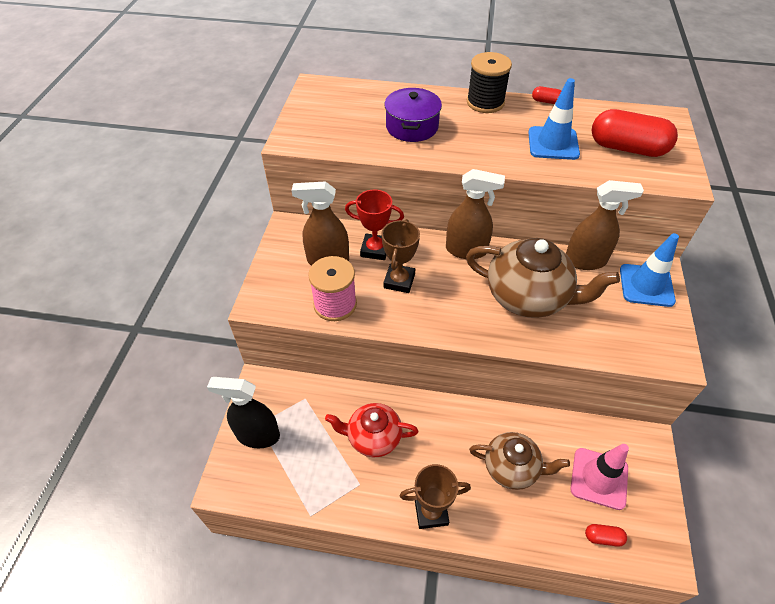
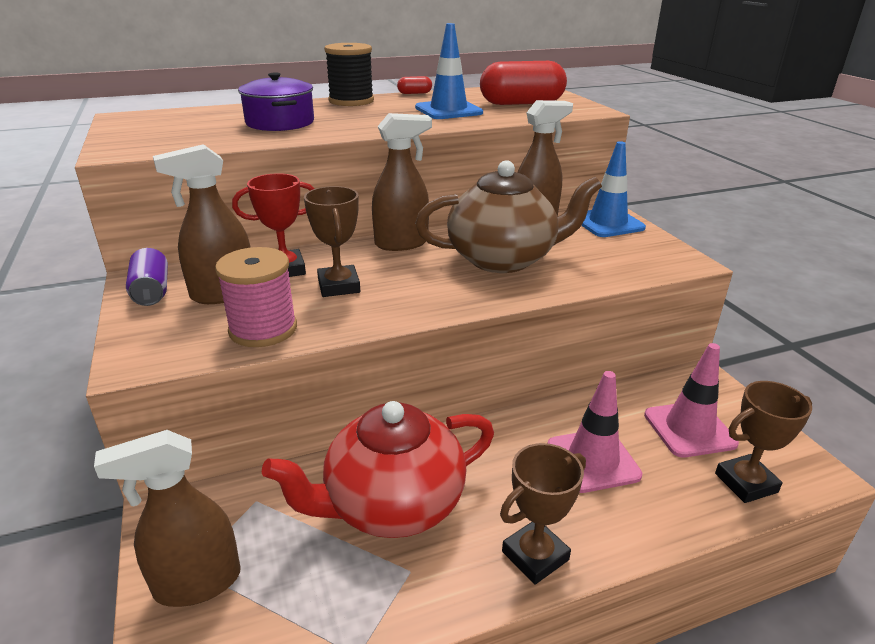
camera: 30 degrees left, 20 degrees down
black spray bottle [207,377,280,448] -> brown spray bottle [94,430,241,607]
red teapot [325,403,419,457] -> red teapot [262,401,494,538], size x1.58
brown teapot [469,432,570,490] -> pink traffic cone [548,371,642,493]
red capsule [585,524,627,547] -> brown trophy [715,381,812,503]
none -> purple can [126,248,168,306]

